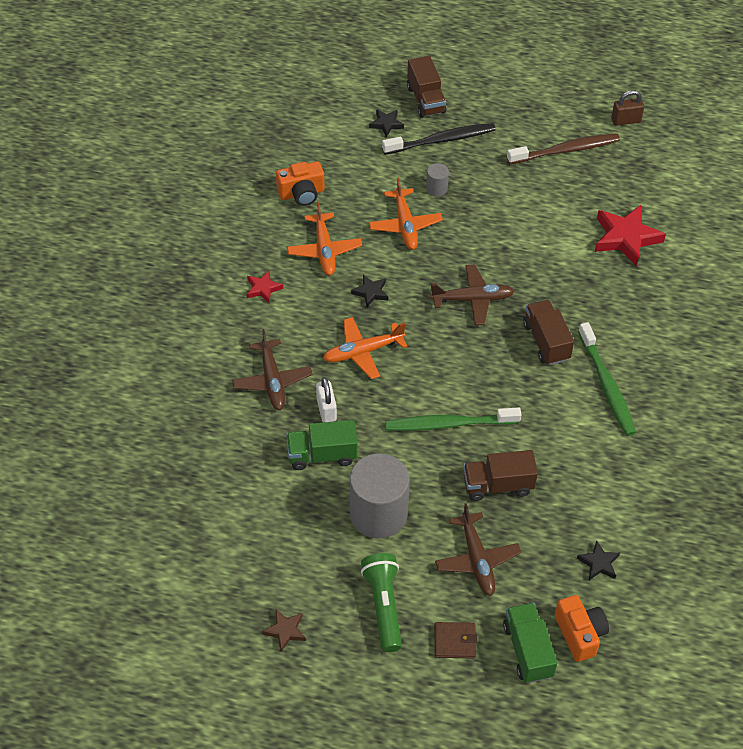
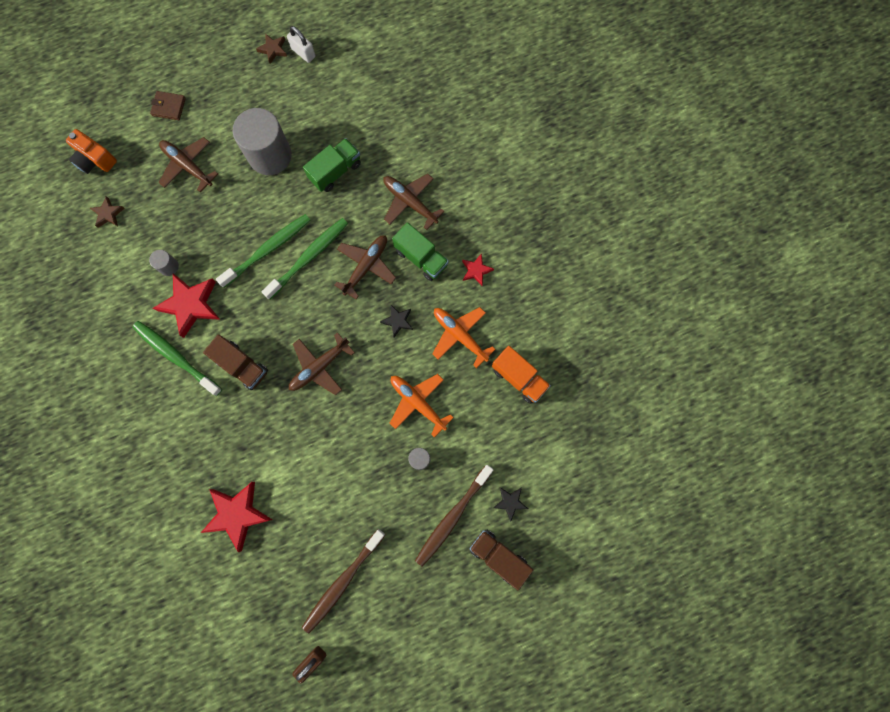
camera: 145 degrees right, 25 degrees up
orange camera [276,161,325,206] -> orange truck [492,346,551,404]
white padlock [316,377,337,422] -> white padlock moved to [287,26,315,63]
orange plane [323,317,408,379] -> brown plane [334,235,396,299]
green flashlight [361,553,402,652] -> none
black toothbrush [382,123,496,155] -> brown toothbrush [415,465,494,567]
brown wallet [434,622,477,658] -> brown wallet turned 45 degrees clockwise [150,91,186,120]
brown truck [463,450,538,501] -> none
green truck [503,603,557,683] -> green truck moved to [392,222,449,281]
black star [577,540,620,580] -> brown star [90,196,125,228]
none -> grey cylinder [149,250,179,276]
none -> red star [153,274,221,338]
none -> green toothbrush [261,218,348,299]

